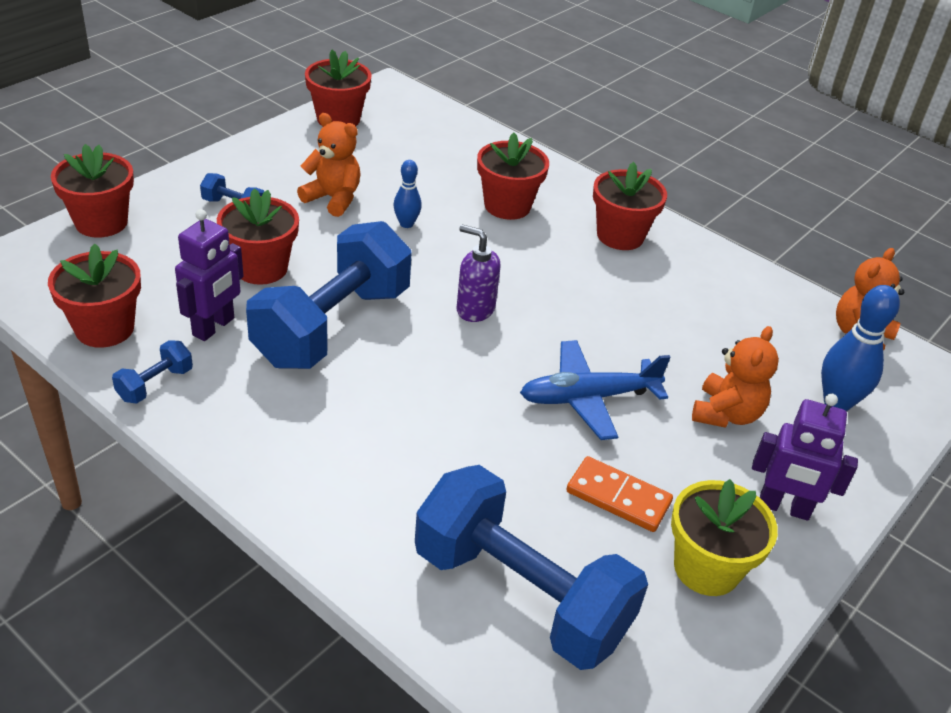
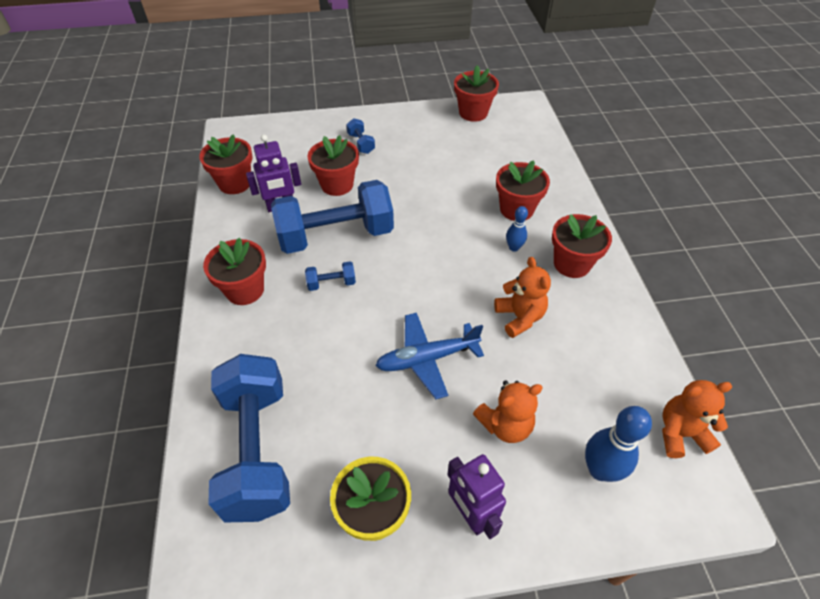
camera: 45 degrees right, 10 degrees up
red flower pot [51,144,134,238] -> red flower pot moved to [203,238,266,305]
blue dumbbell [112,340,193,404] -> blue dumbbell moved to [305,261,356,291]
orange teddy bear [297,113,361,217] -> orange teddy bear moved to [494,257,551,338]
blue bowling pin [393,160,422,228] -> blue bowling pin moved to [506,206,528,252]
purple soap dispenser [456,225,501,322] -> none
blue plane [520,340,671,440] -> blue plane turned 45 degrees counterclockwise [375,313,484,399]
orange domino [566,456,673,532] -> none

